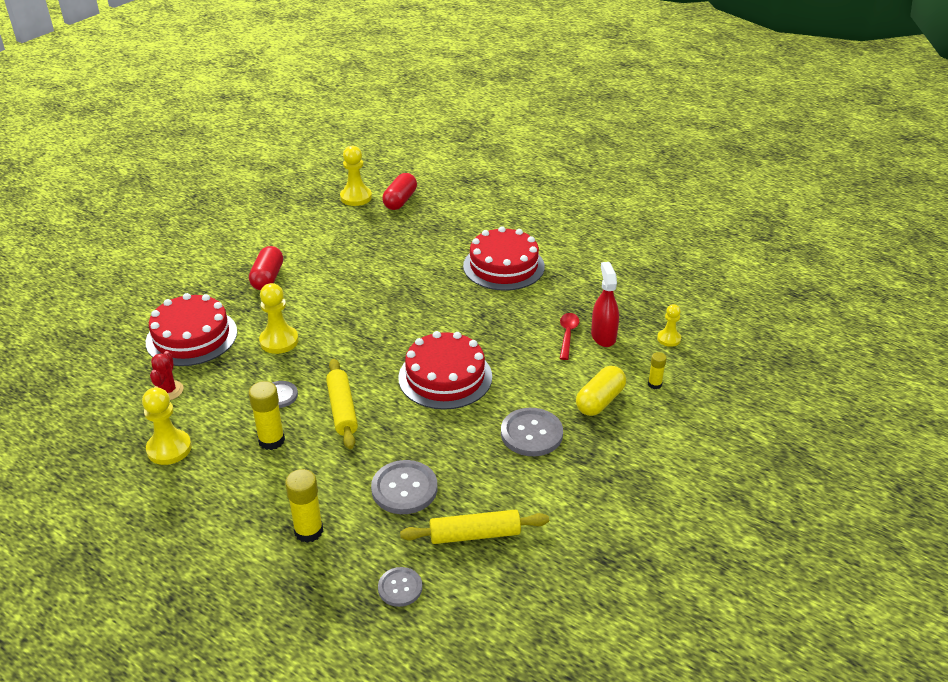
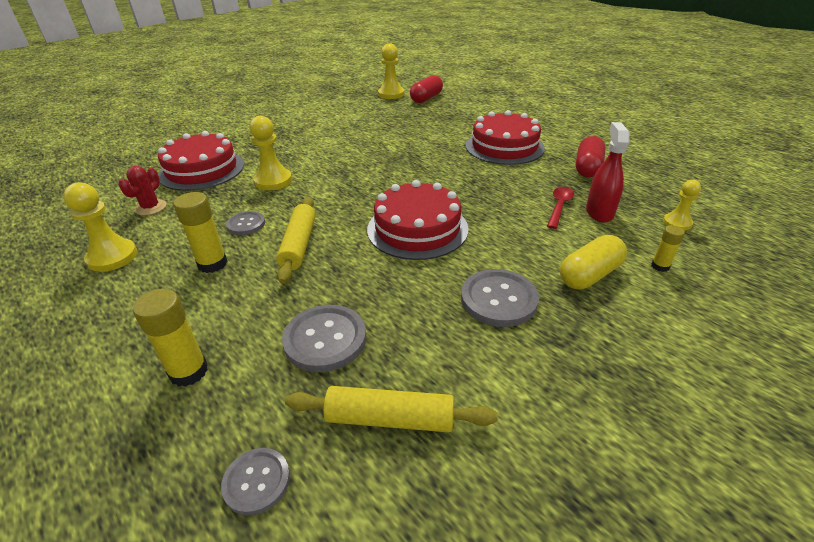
camera: 15 degrees right, 0 degrees up
red capsule [249,246,283,290] -> red capsule moved to [576,136,606,177]

